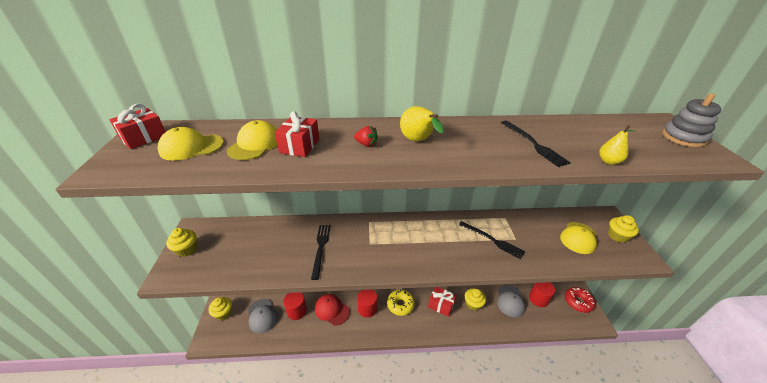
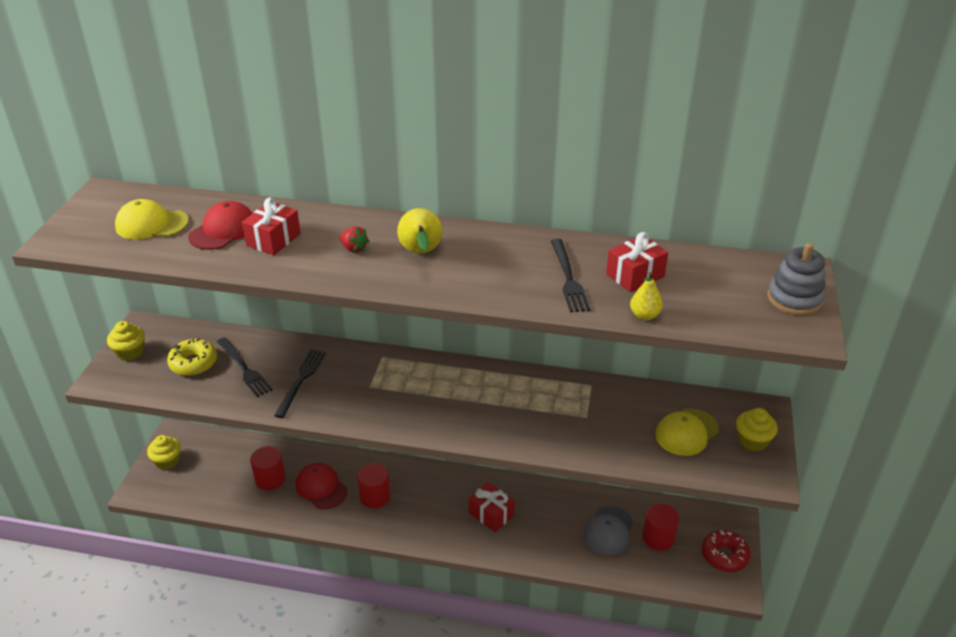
camera: 15 degrees right, 0 degrees up
red gift [109,104,165,149] -> red gift moved to [606,232,668,292]
yellow cap [227,120,277,160] -> red cap [188,201,253,250]
grey cap [248,299,278,333] -> none
yellow donut [387,290,415,316] -> yellow donut moved to [167,338,217,376]
black fork [459,221,525,259] -> black fork moved to [217,337,273,397]
yellow cupcake [465,288,486,311] -> none

